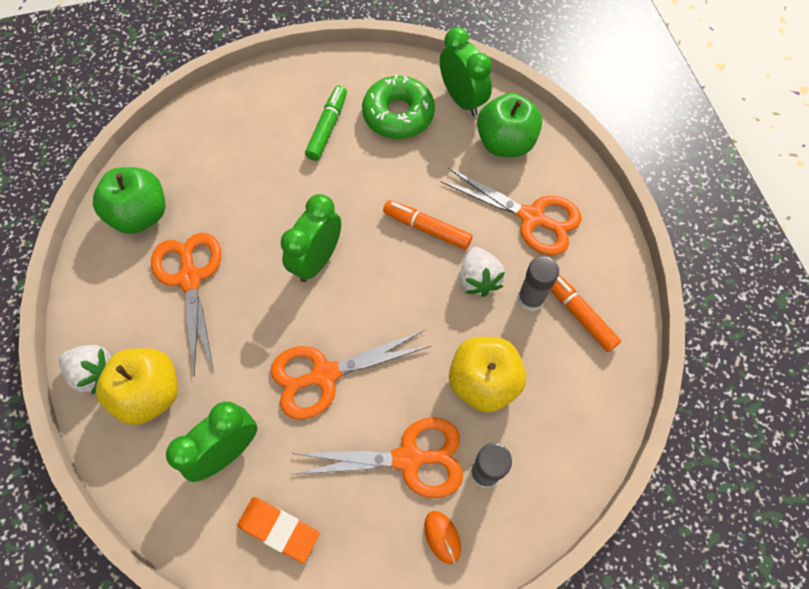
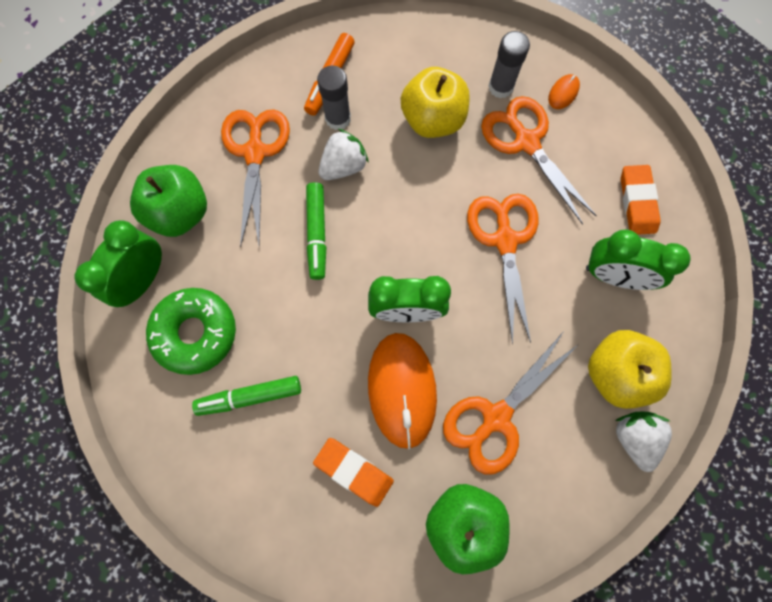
camera: 120 degrees left, 10 degrees up
orange scissors [271,330,431,420] -> orange scissors turned 135 degrees counterclockwise [467,194,538,345]
orange marker [383,200,473,250] -> green marker [306,182,326,280]
none -> orange eraser [313,438,394,507]
none -> orange mouse [368,333,437,449]

